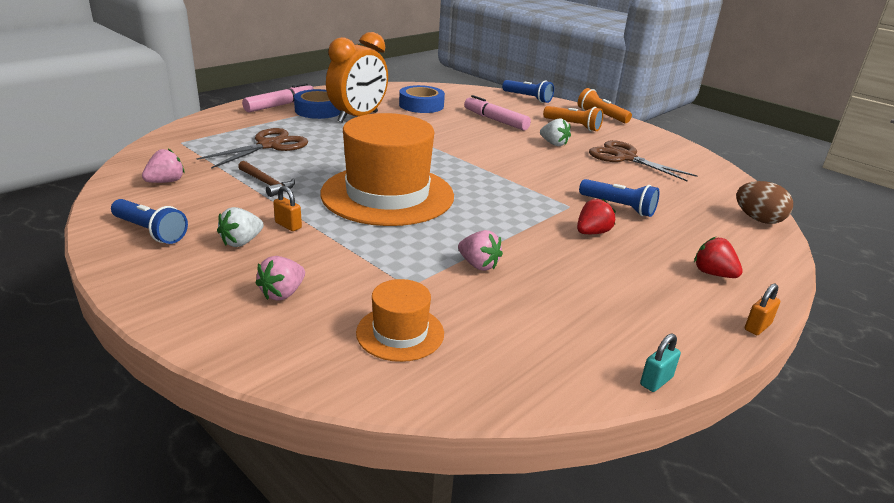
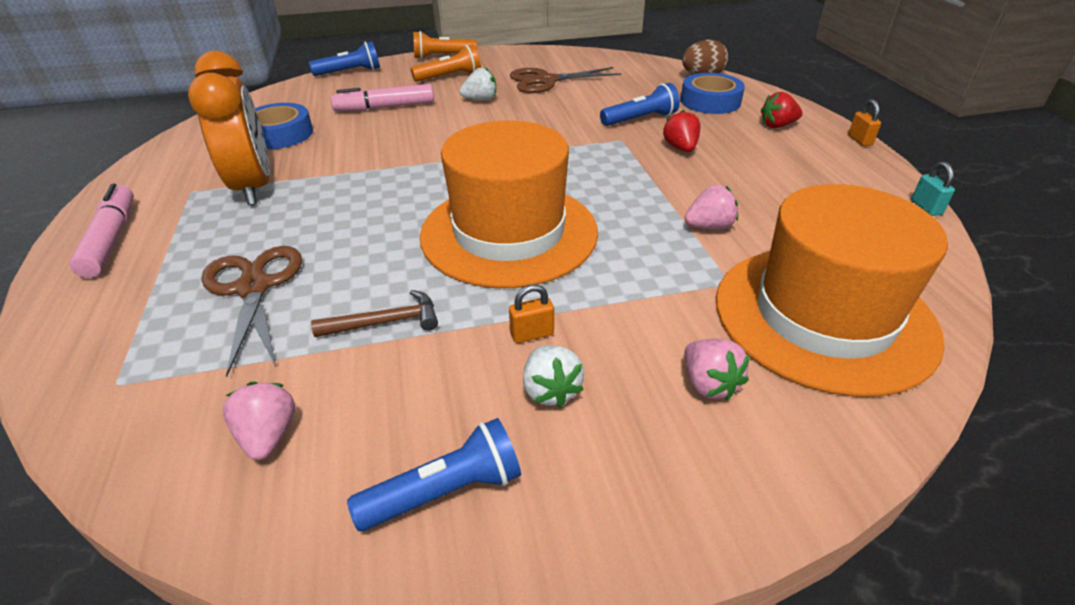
camera: 55 degrees left, 10 degrees up
blue tape [294,89,340,119] -> blue tape moved to [681,73,745,114]
orange hat [356,279,444,362] -> orange hat [716,184,948,397], size x2.14

